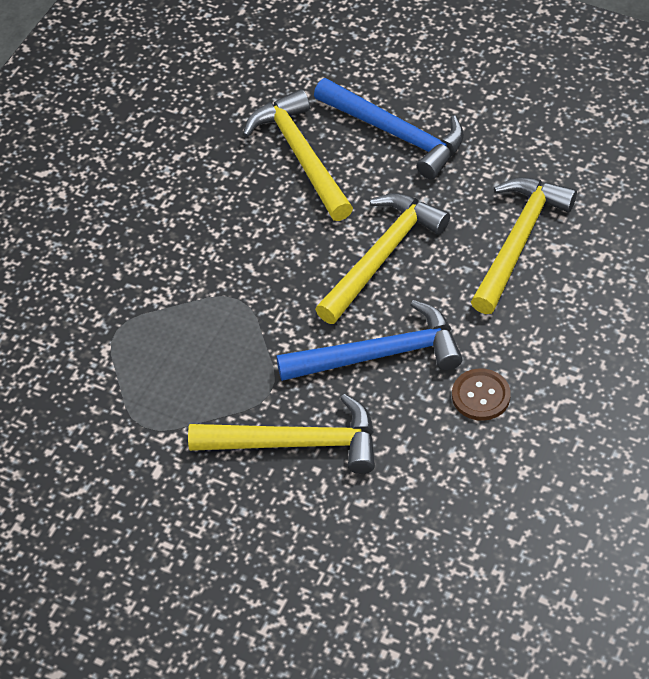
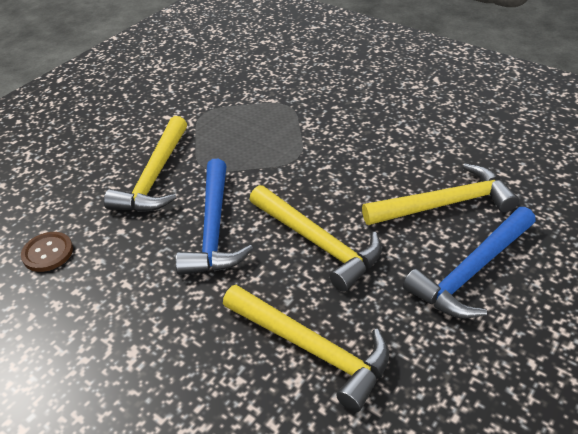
camera: 100 degrees right, 10 degrees down
brown button [452,368,511,421] -> brown button moved to [21,232,73,272]

